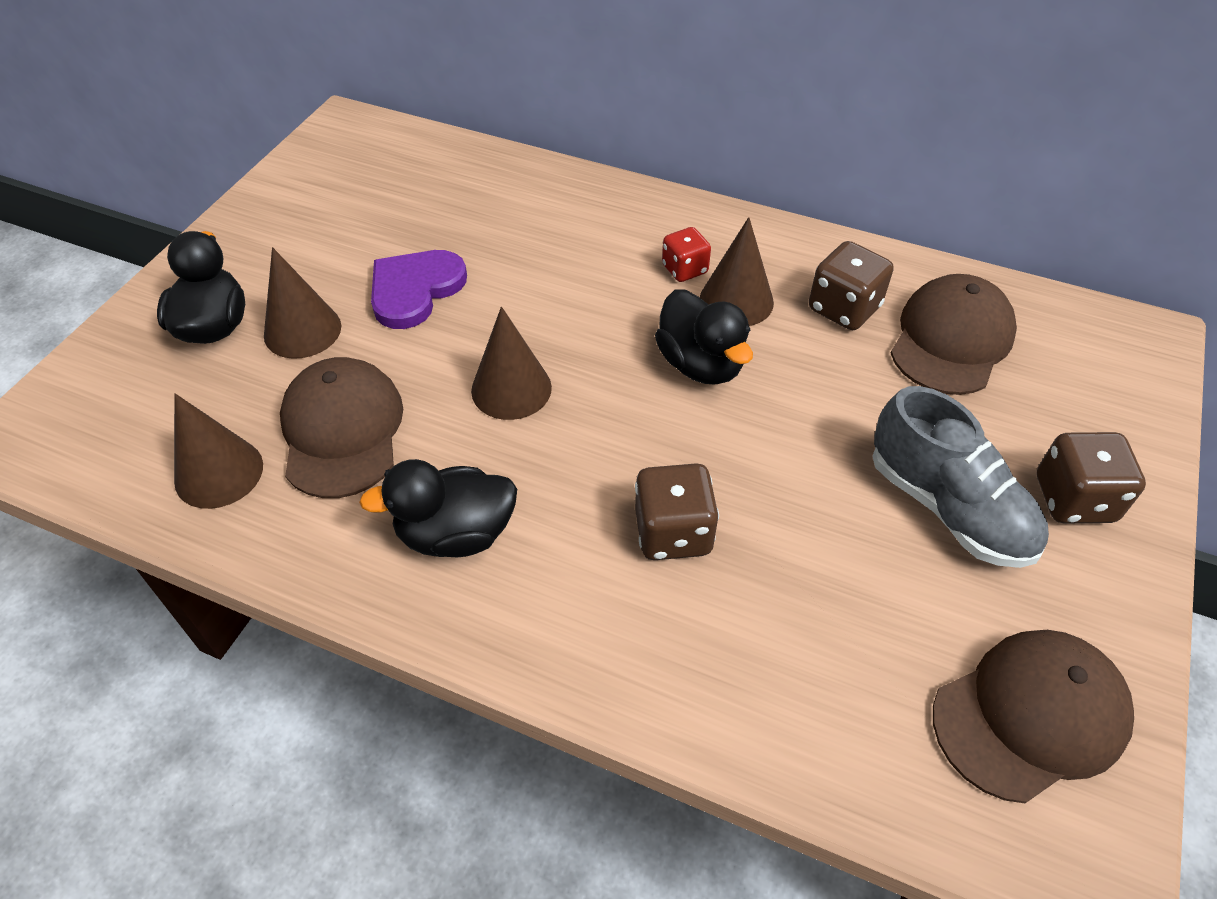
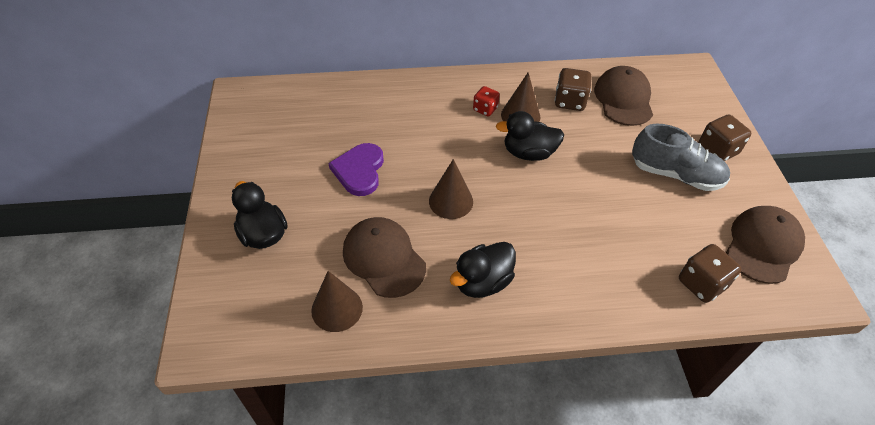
camera: 30 degrees left, 0 degrees up
brown cone [264,247,341,359] -> none
brown dice [635,463,719,560] -> brown dice moved to [679,244,741,303]
black duck [655,289,753,384] -> black duck turned 150 degrees clockwise [496,111,564,161]

